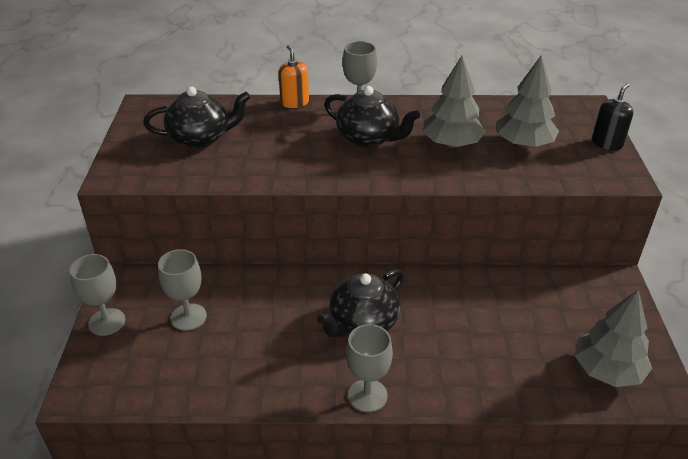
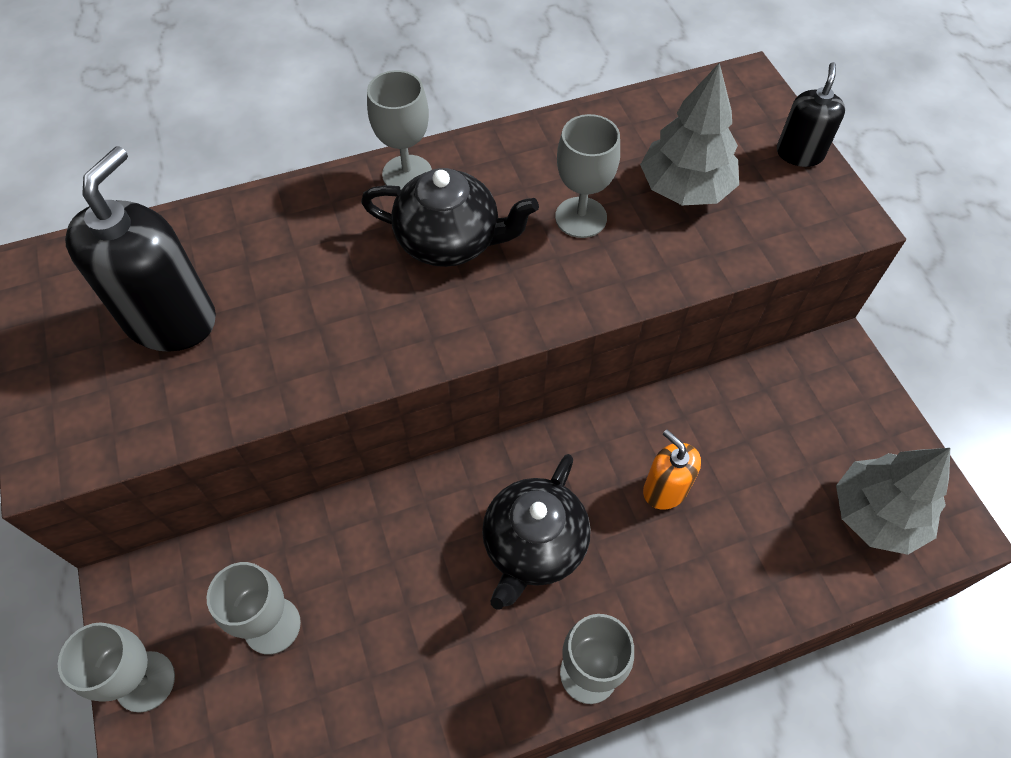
camera: 20 degrees left, 20 degrees up
black teapot [143,86,251,148] -> black soap dispenser [65,146,216,352]
orange soap dispenser [278,45,309,108] -> orange soap dispenser moved to [643,430,701,510]
grey tree [422,56,486,148] -> grey goblet [555,114,620,238]

